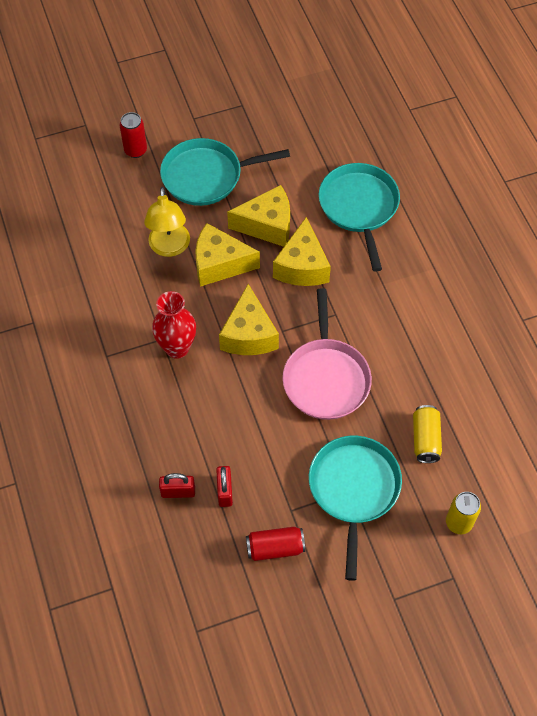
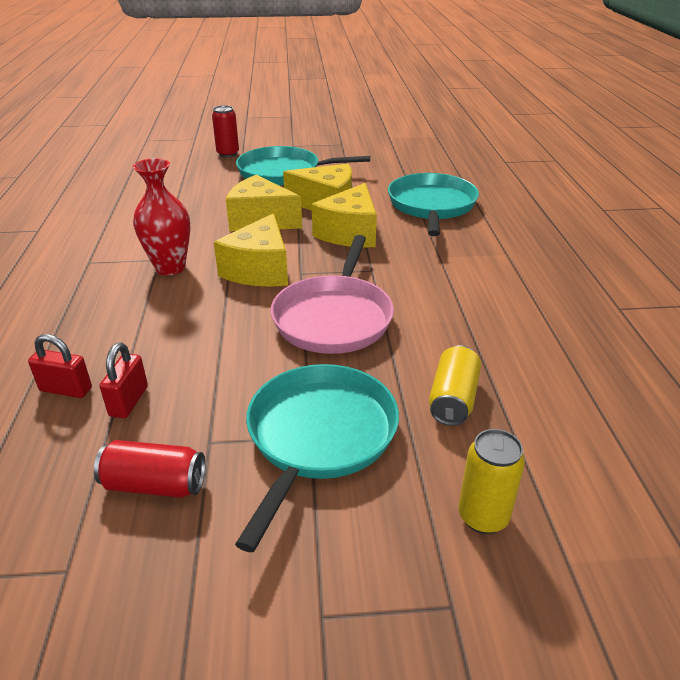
camera: 15 degrees right, 25 degrees down
yellow lamp [144,187,190,257] -> none

